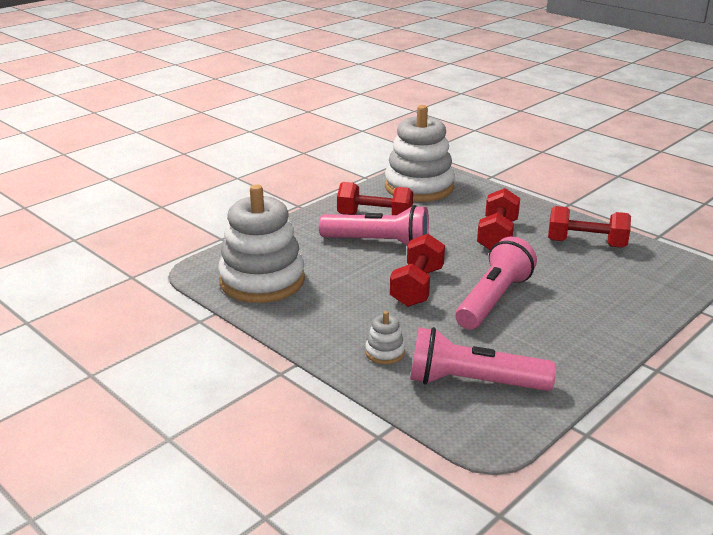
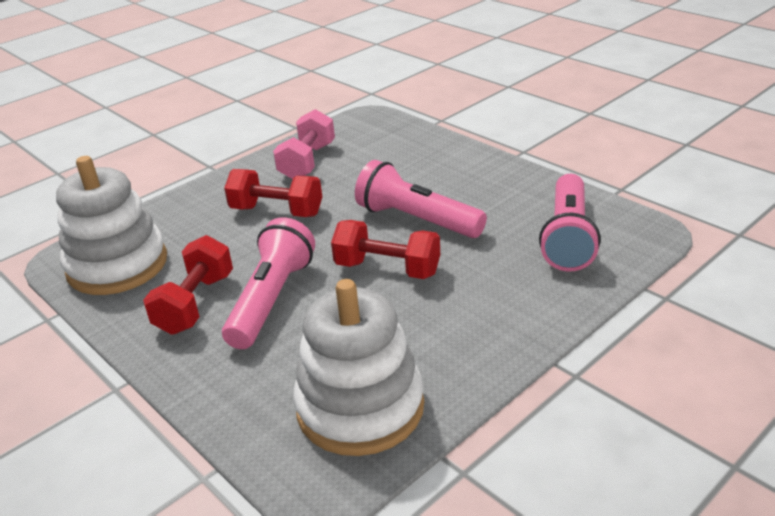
camera: 85 degrees left, 5 degrees up
white stacking toy [365,311,405,364] -> none
red dumbbell [548,206,631,248] -> pink dumbbell [273,109,335,179]

